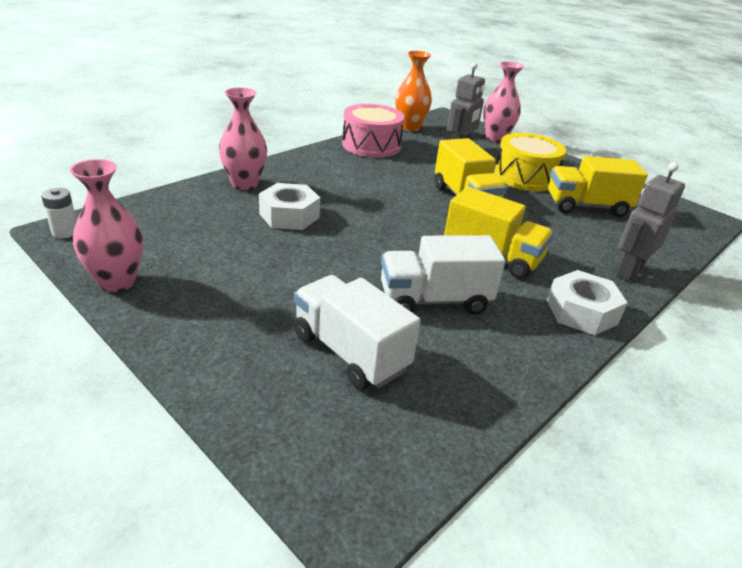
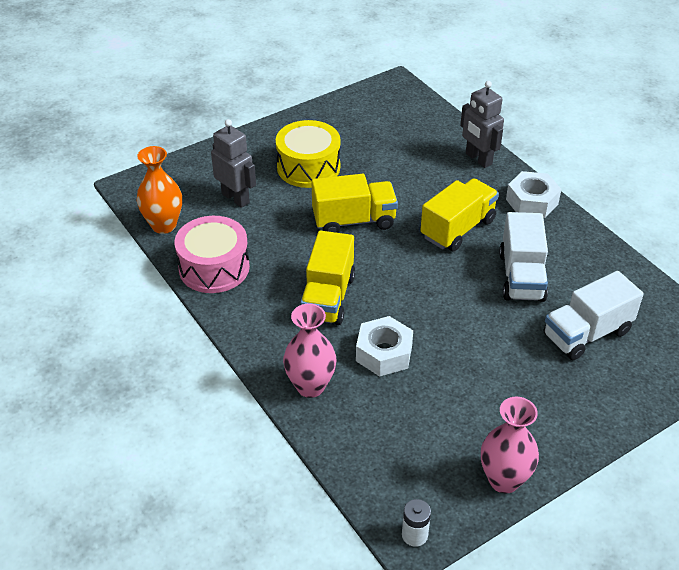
camera: 75 degrees left, 10 degrees up
pink vase [483,61,524,142] -> none
yellow truck [548,156,648,217] -> yellow truck moved to [301,230,355,325]

